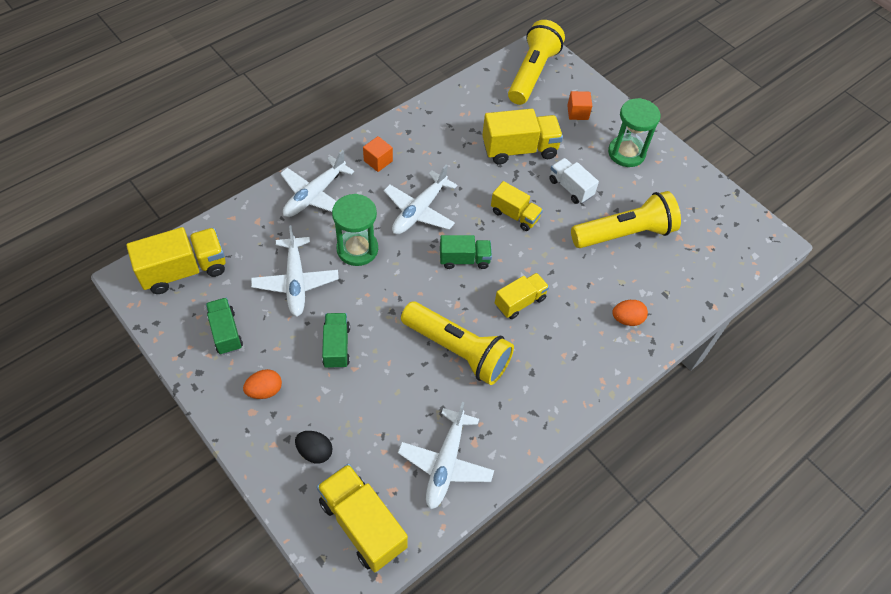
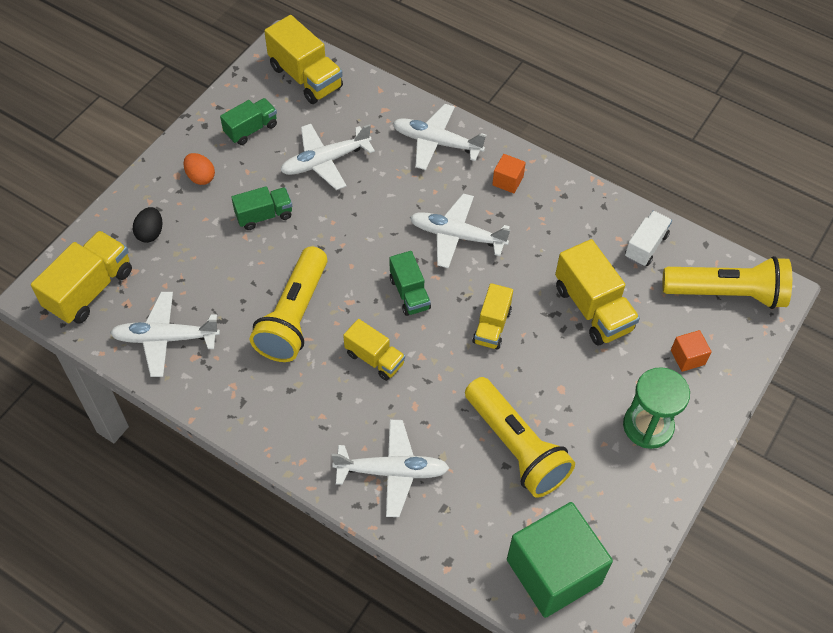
camera: 75 degrees right, 0 degrees up
green hourglass [332,194,378,266] -> none
white truck [549,158,599,204] -> white truck moved to [625,211,672,266]
orange egg [612,300,648,326] -> white plane [331,420,449,517]
none -> green cube [507,502,613,618]

